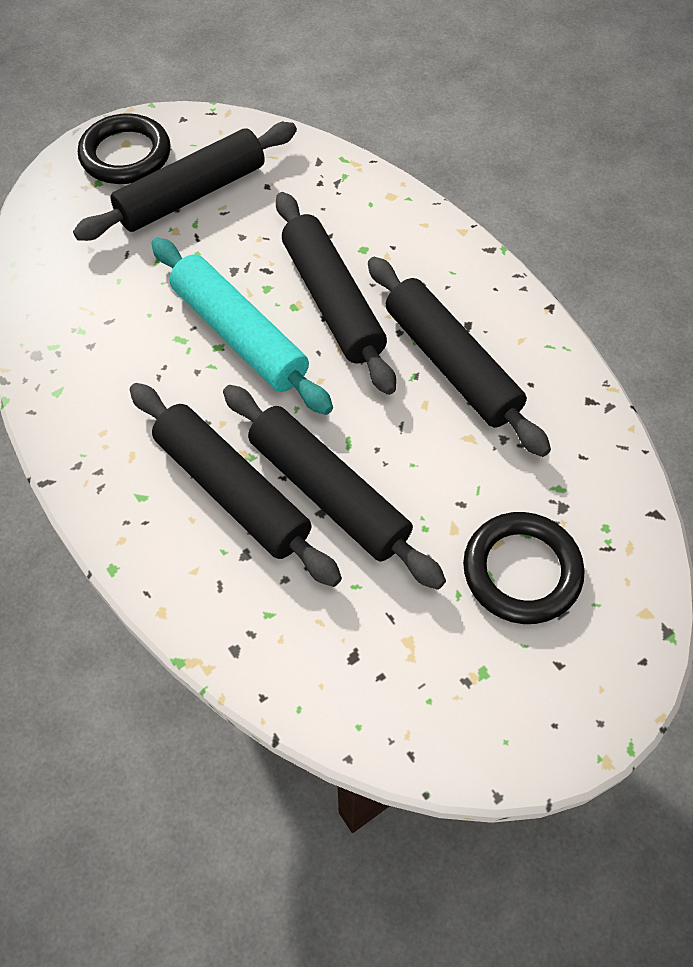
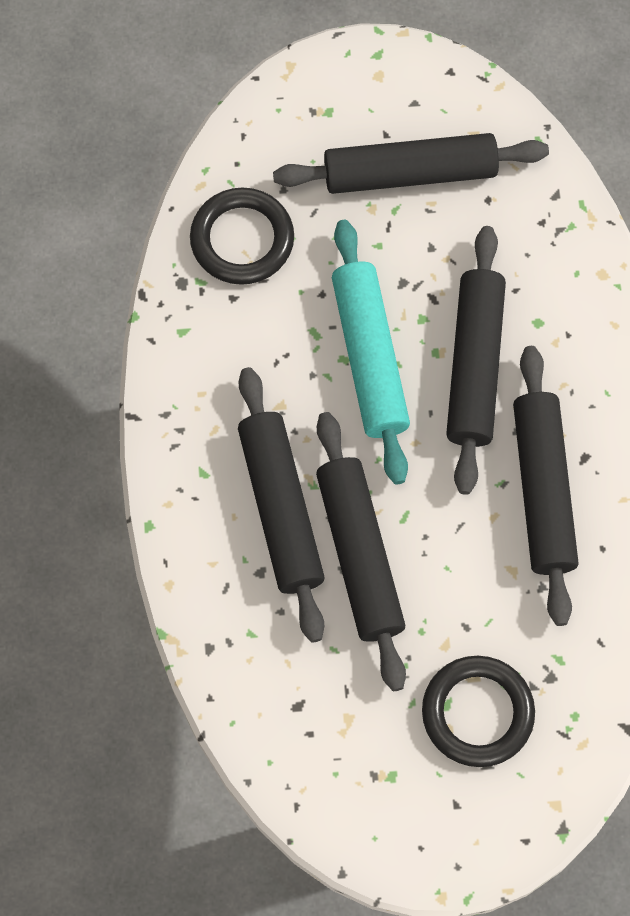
camera: 30 degrees right, 10 degrees up
black ring [78,113,171,184] -> black ring moved to [190,187,294,285]

